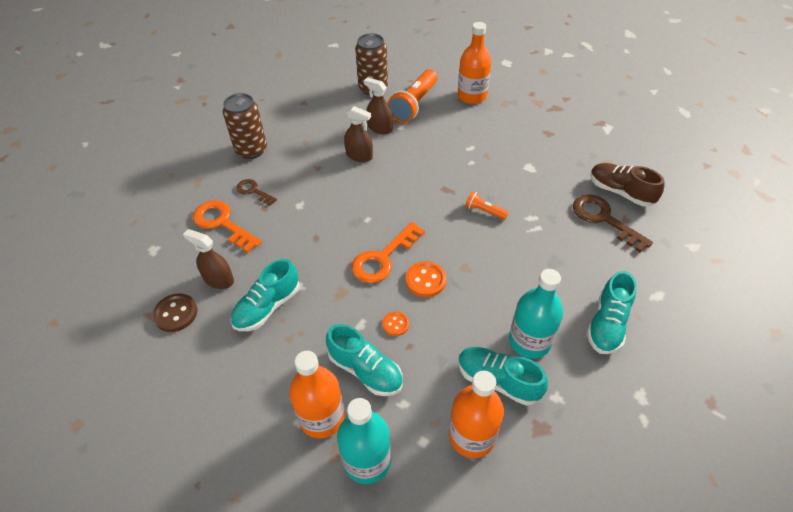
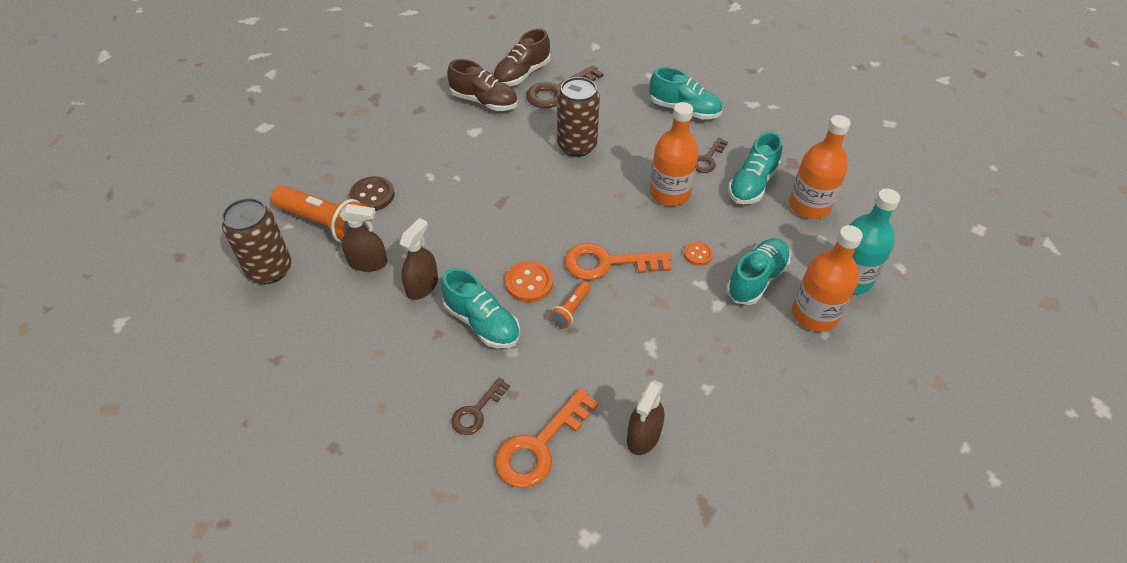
camera: 90 degrees left, 0 degrees up
brown button [153,294,197,332] -> brown button moved to [349,177,394,211]
brown can [223,93,267,159] -> brown can moved to [557,77,600,157]
turquoise shoe [230,259,300,331] -> turquoise shoe moved to [441,268,520,348]
orange key [352,222,425,283] -> orange key turned 135 degrees clockwise [565,243,671,280]
brown spray bottle [364,77,393,134] -> brown spray bottle turned 120 degrees counterclockwise [340,204,387,272]
orange button [406,261,446,297] -> orange button moved to [505,261,553,302]
orange bottle [458,22,491,104] -> orange bottle moved to [650,102,699,206]
orange flashlight [465,192,509,220] -> orange flashlight moved to [550,281,591,329]
turquoise bottle [509,269,563,359] -> brown key [696,138,728,173]
none -> brown shoe [447,59,518,111]

